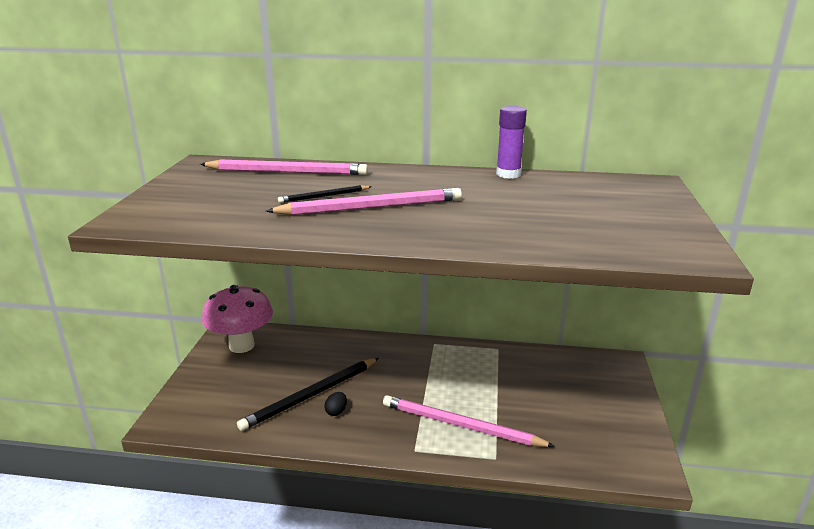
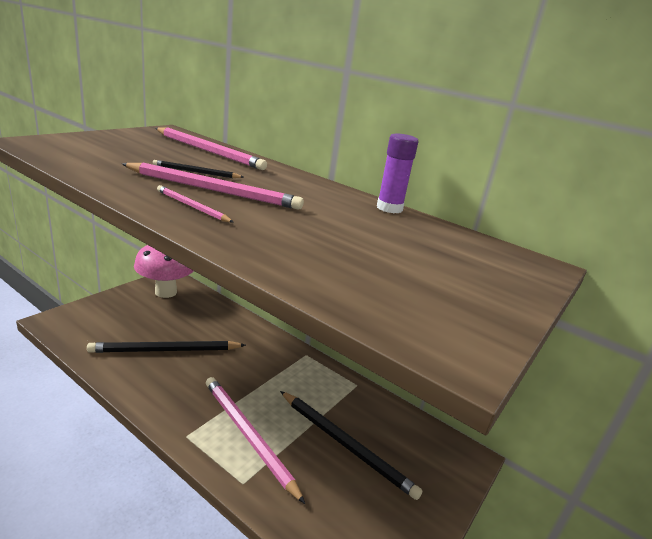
camera: 25 degrees right, 0 degrees up
black egg [324,392,347,416] -> none
none -> pink pencil [157,185,234,223]
none -> black pencil [280,391,423,500]

